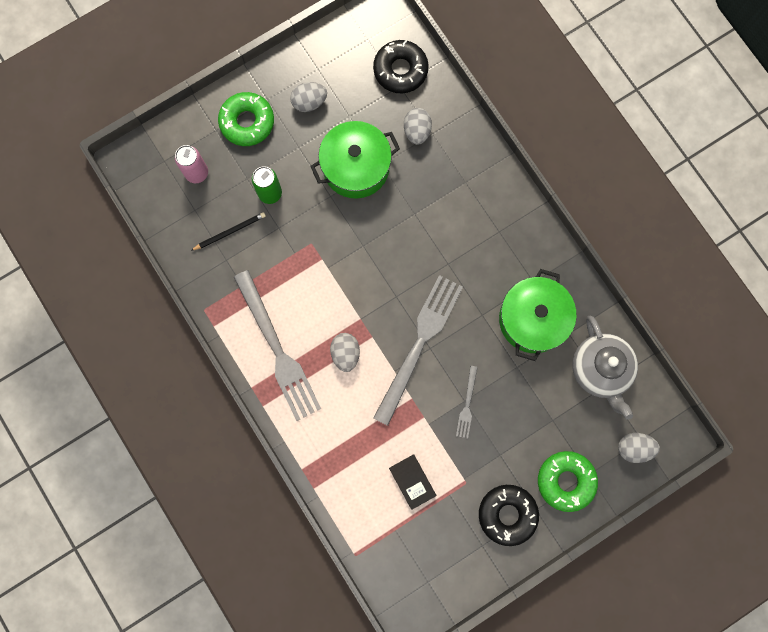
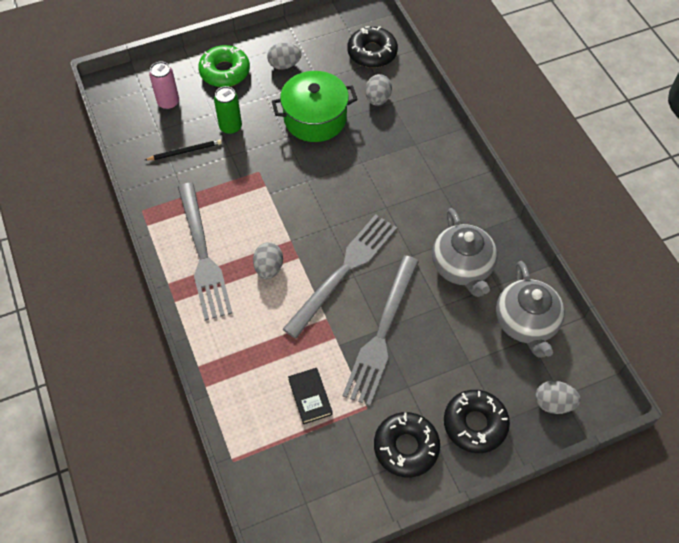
camera: 10 degrees right, 20 degrees down
grey fork [456,366,478,438] -> grey fork [342,255,419,406], size x2.23
green pot [499,269,577,361] -> grey teapot [432,208,497,297]
green donut [538,451,598,512] -> black donut [444,390,510,453]

